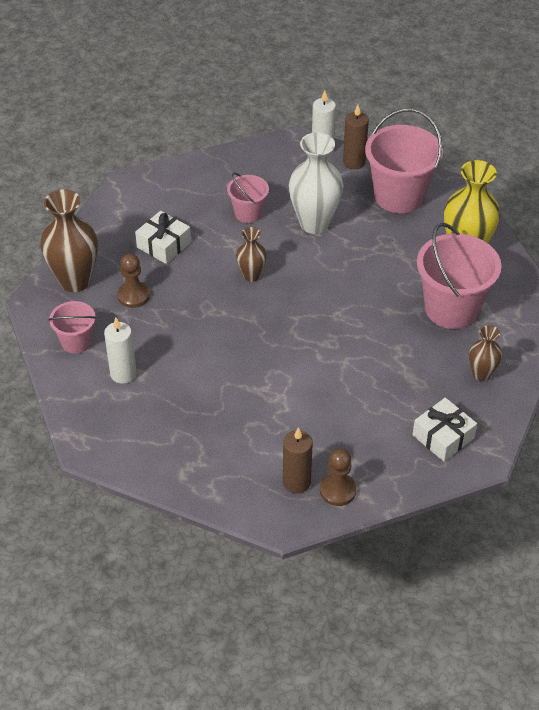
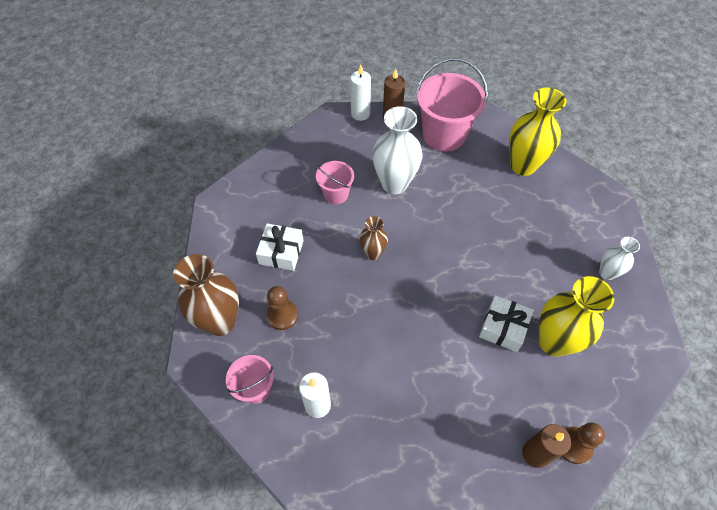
camera: 25 degrees left, 10 degrees up
white gift [413,398,477,462] -> white gift moved to [479,295,533,352]
pink bucket [417,223,502,329] -> none
brown vase [469,325,502,381] -> white vase [599,237,640,280]
none -> yellow vase [539,276,615,357]

